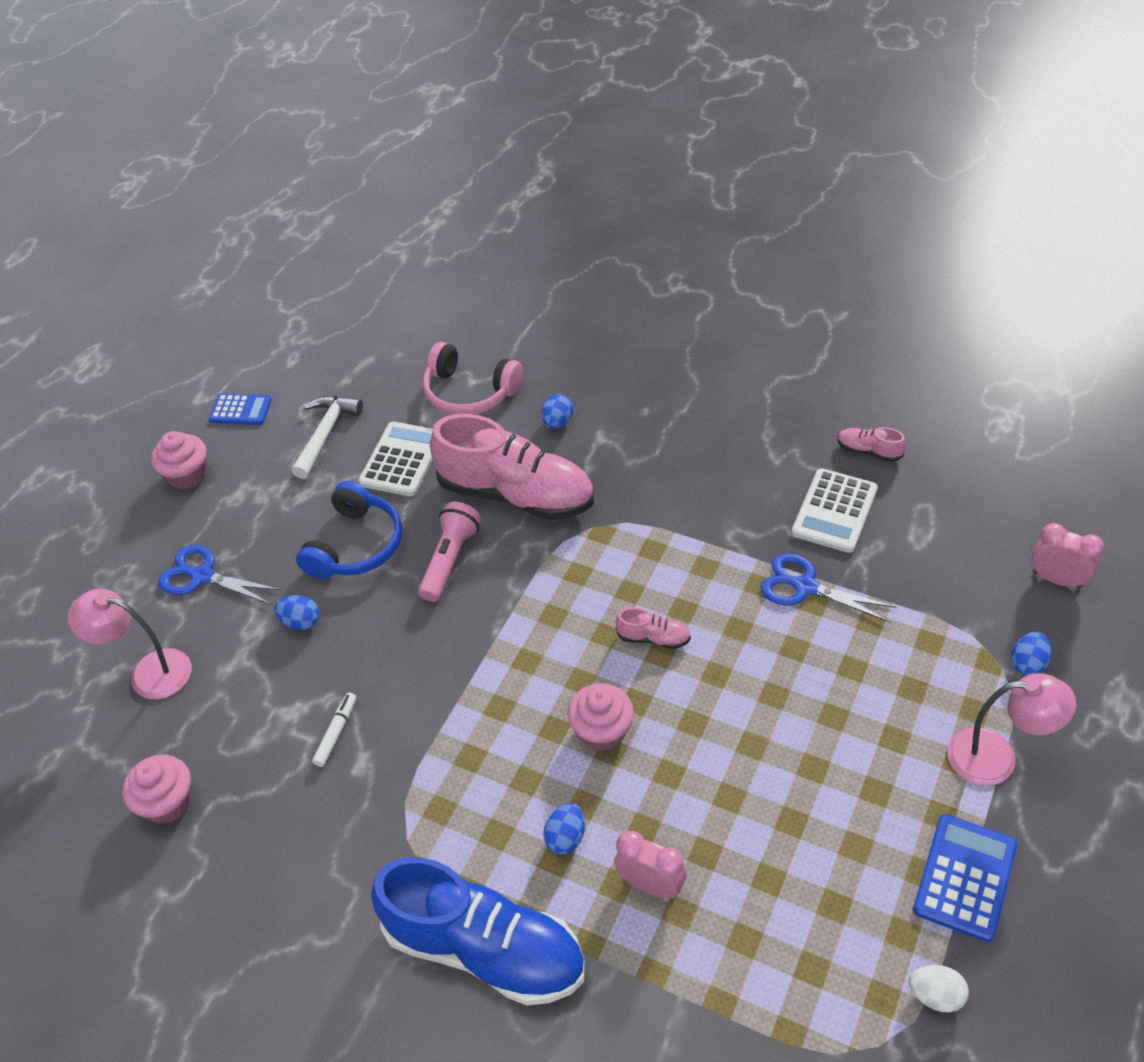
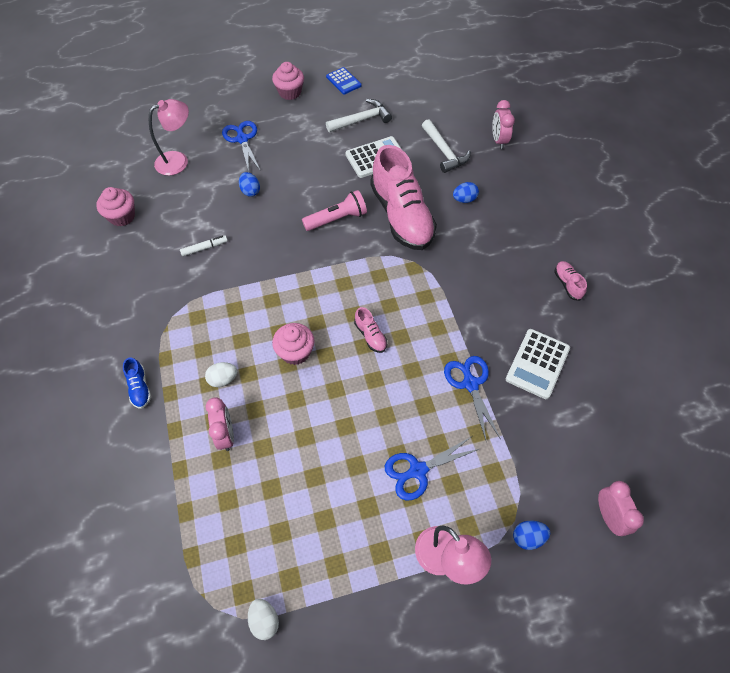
camera: 45 degrees right, 10 degrees up
pink lamp [68,589,192,699] -> pink lamp turned 90 degrees clockwise [149,99,189,176]
blue headphones [296,481,402,579] -> none
blue shoe [371,857,585,1006] -> blue shoe [123,357,151,409], size x0.40
pink headphones [423,342,523,415] -> white hammer [422,119,471,173]
blue egg [543,803,585,854] -> white egg [205,362,237,387]
white calculator [792,468,878,553] -> white calculator turned 45 degrees counterclockwise [506,329,570,399]
pink shoe [837,427,906,462] -> pink shoe moved to [554,261,587,301]
blue calculator [913,814,1017,942] -> none
none -> blue scissors [385,436,479,501]
none -> pink clock [492,100,515,149]

